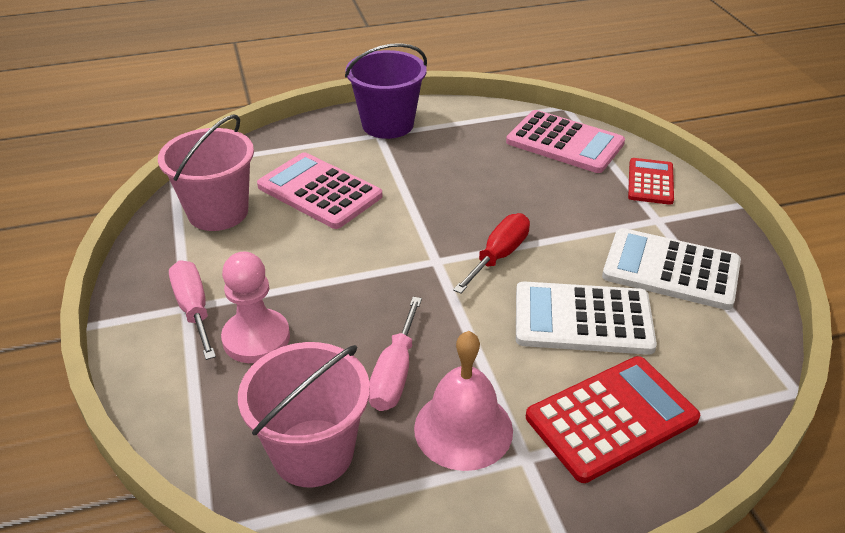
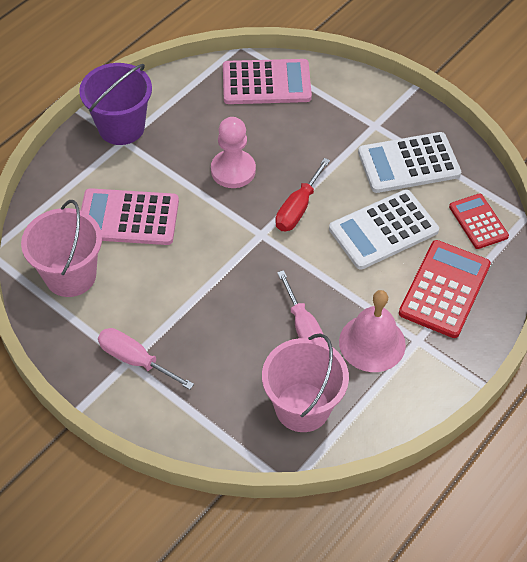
camera: 35 degrees left, 15 degrees up
pink pawn [221,252,290,363] -> pink pawn moved to [211,117,256,188]
red screwdriver [453,213,530,294] -> red screwdriver turned 150 degrees counterclockwise [275,158,330,231]
red calculator [628,158,674,205] -> red calculator moved to [449,193,509,249]

